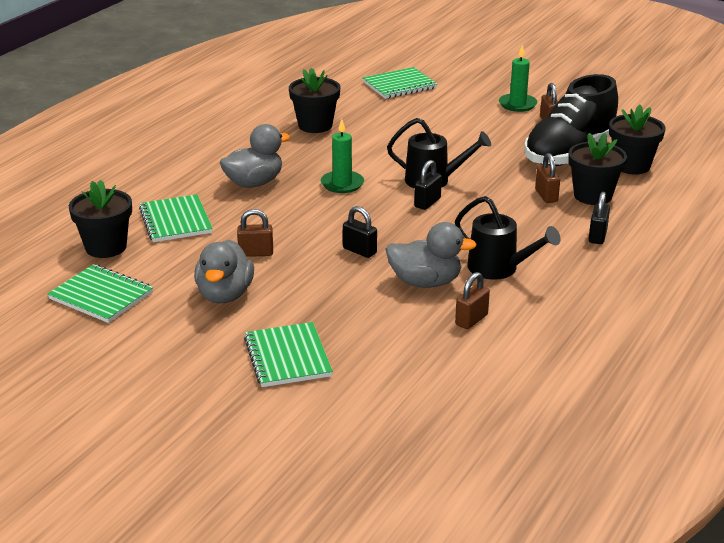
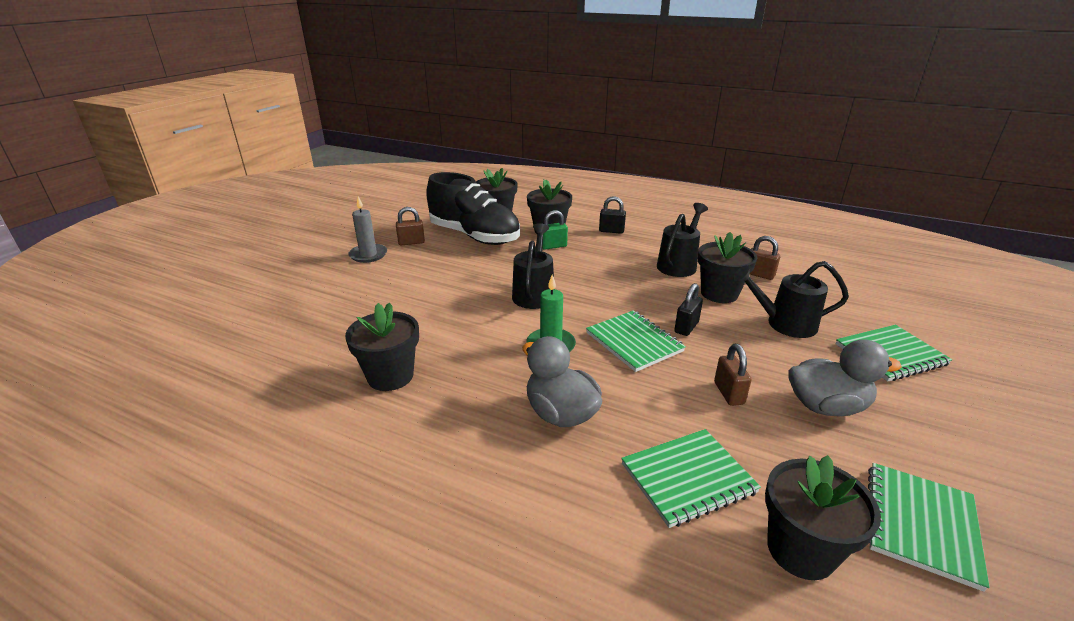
camera: 95 degrees left, 0 degrees up
green notebook [363,67,437,99] -> green notebook moved to [586,310,686,372]
grey duck [386,222,477,288] -> black flower pot [698,232,757,303]
black padlock [414,160,442,210] -> none
green candle [499,45,537,112] -> grey candle [348,196,387,263]
brown padlock [535,153,560,203] -> green padlock [543,210,568,250]
none -> black watering can [733,261,849,338]

